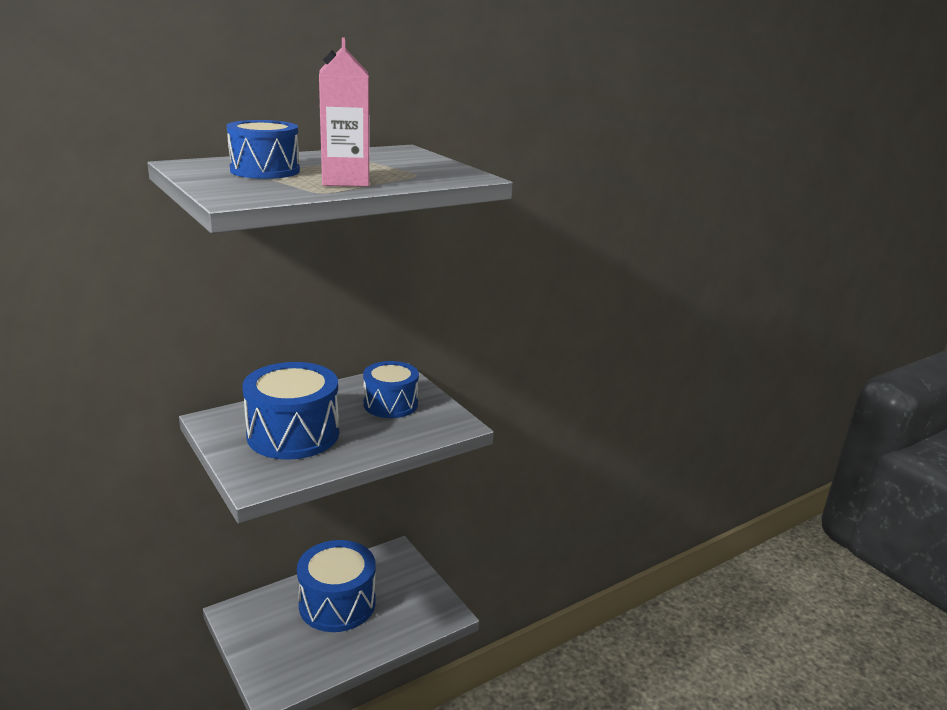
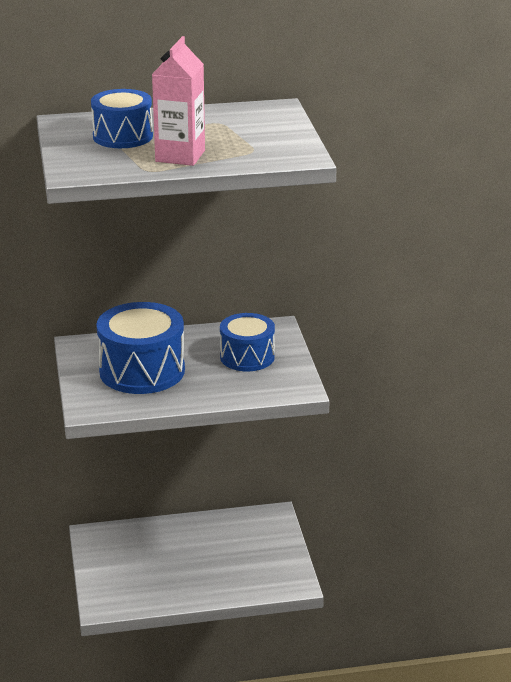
camera: 25 degrees right, 5 degrees up
blue drum [297,540,376,632] -> none

